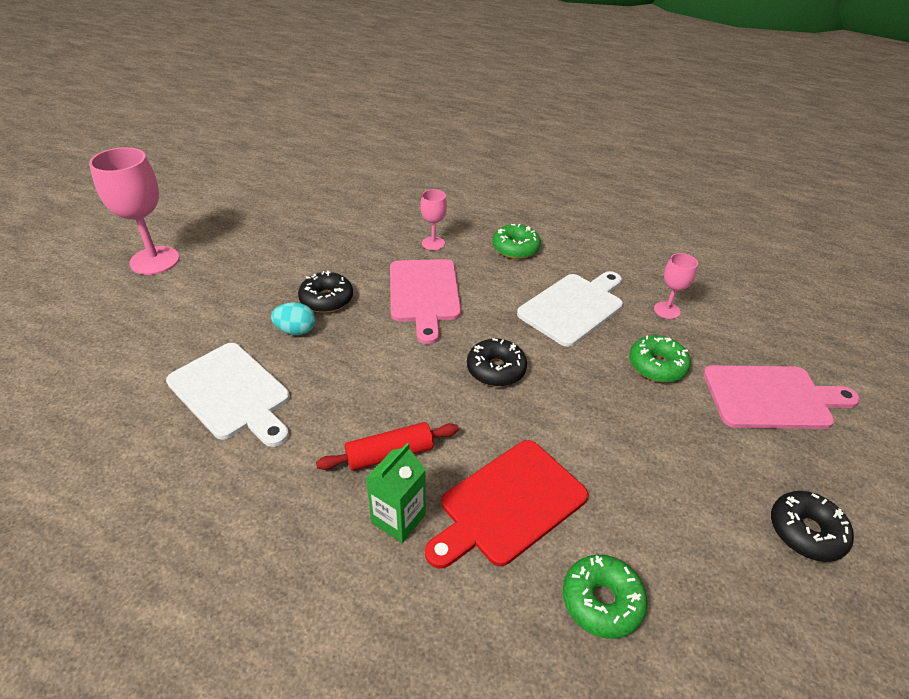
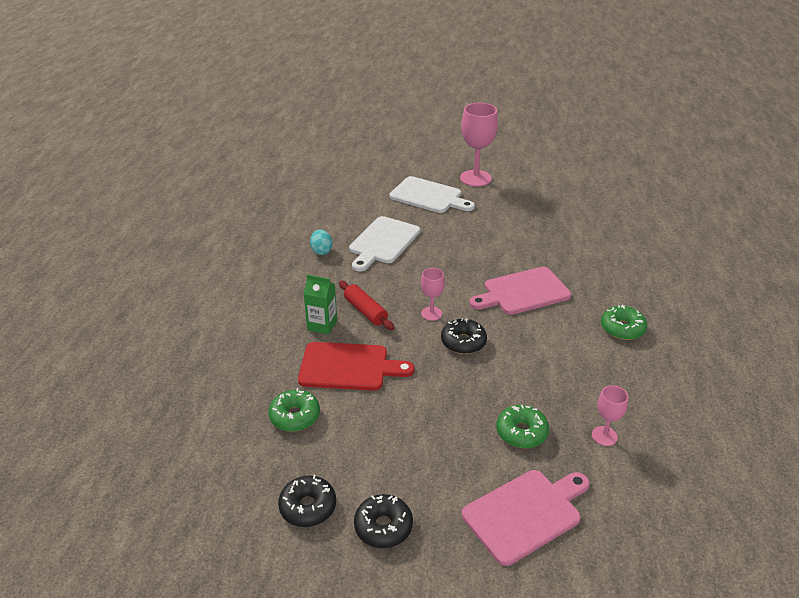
camera: 75 degrees right, 5 degrees down
turquoise egg [271,302,315,335] -> turquoise egg moved to [310,229,333,255]
black donut [298,271,353,313] -> black donut moved to [278,475,336,527]
pink goblet [420,189,447,250] -> pink goblet moved to [421,268,445,321]
red cutting board [425,440,588,569] -> red cutting board turned 150 degrees clockwise [298,342,415,391]
white cutting board [517,271,623,347] -> white cutting board moved to [389,176,475,213]
pink cutting board [703,365,860,429] -> pink cutting board turned 105 degrees counterclockwise [462,470,590,566]

